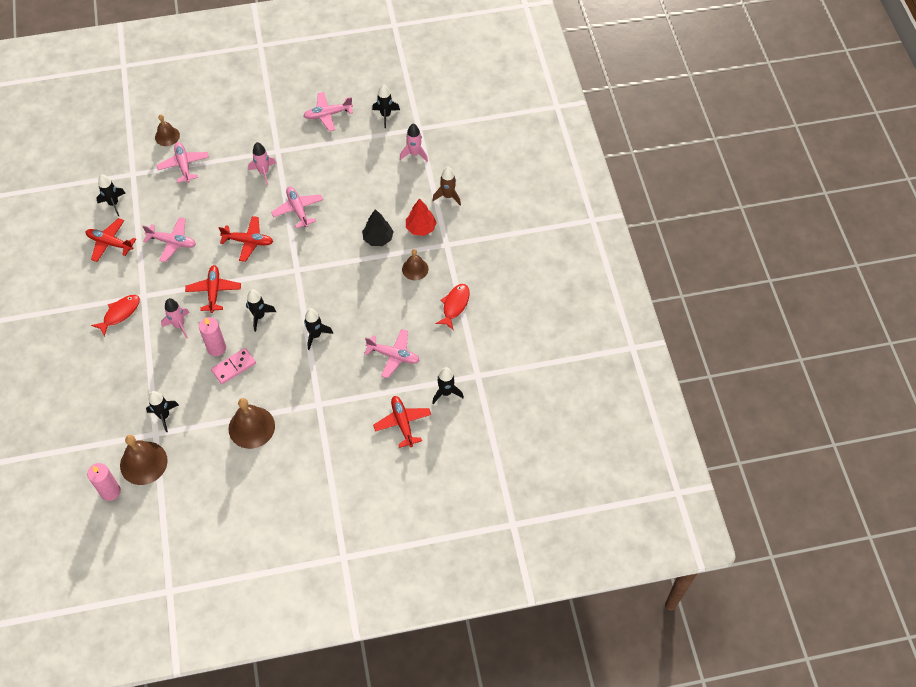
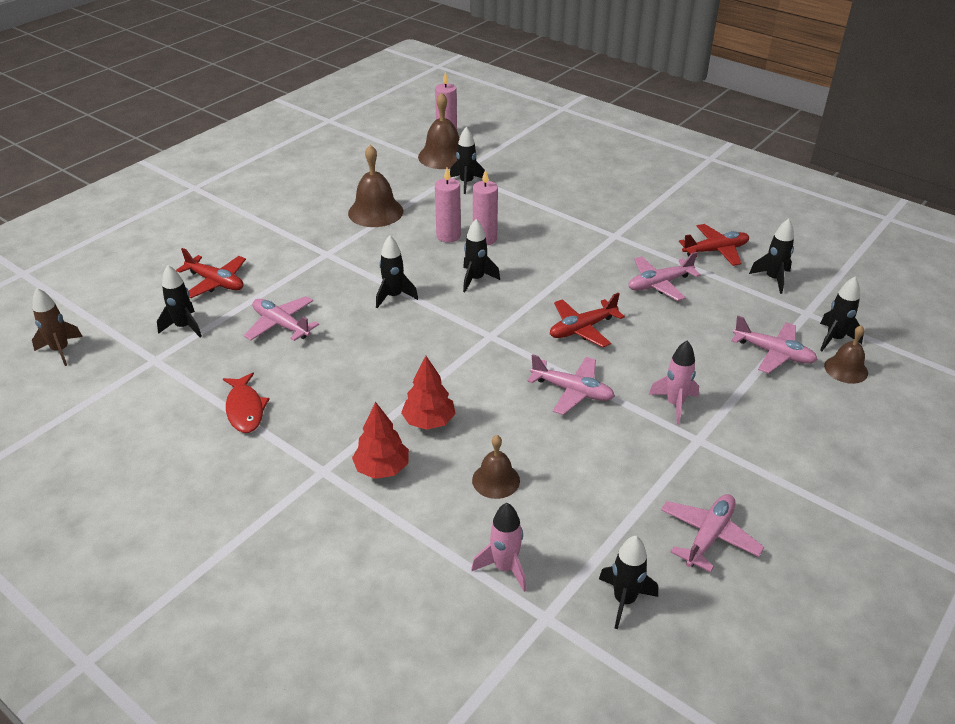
camera: 140 degrees right, 20 degrees down
red fish [91,295,140,337] -> none
pink rocket [161,298,190,338] -> none
red plane [185,265,241,313] -> none
pink domino [211,348,256,384] -> pink candle [435,168,461,243]
black tree [362,209,394,246] -> red tree [401,356,456,430]
pink plane [364,329,420,378] -> pink plane turned 60 degrees clockwise [244,296,319,341]
brown bell [402,249,428,280] -> brown bell moved to [472,435,520,499]
brown rocket [432,167,461,205] -> brown rocket moved to [32,288,83,366]
none -> black rocket [820,277,864,351]

